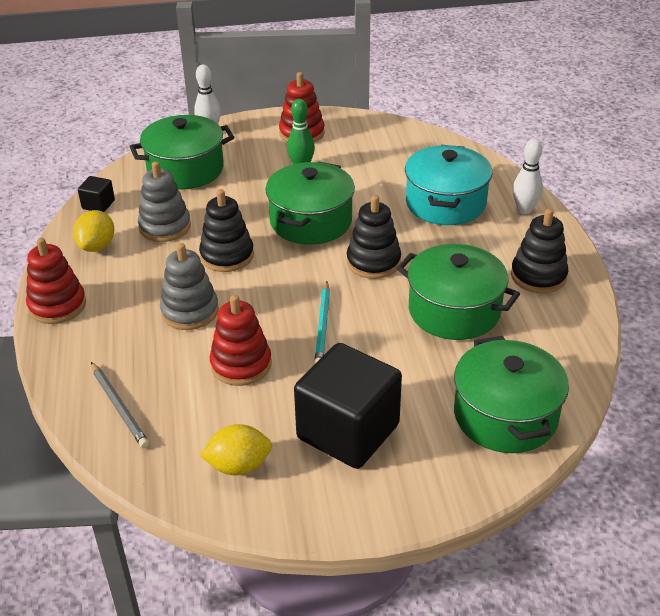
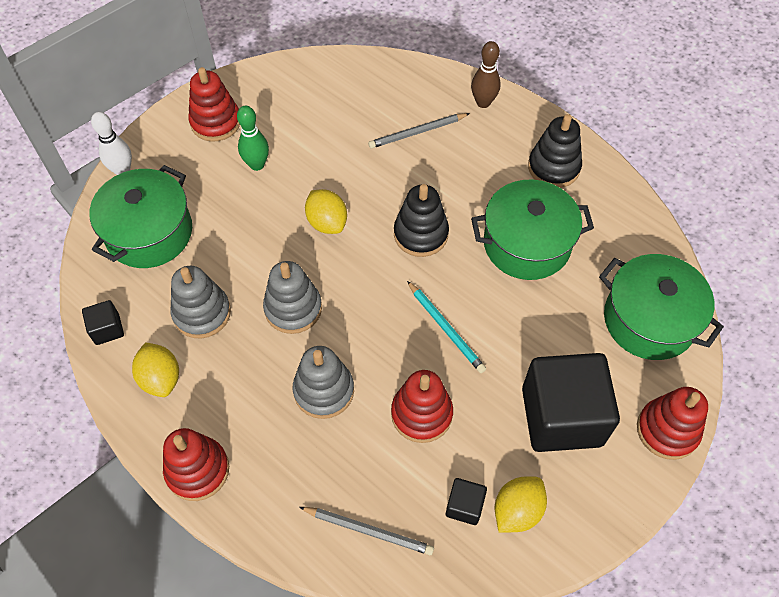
camera: 40 degrees left, 20 degrees up
black stacking toy [199,189,254,272] -> grey stacking toy [263,261,322,334]
green pot [265,161,355,245] -> yellow lemon [305,189,347,234]
turquoise pot [405,145,493,225] -> grey pencil [368,113,470,148]
white bowling pin [513,138,543,214] -> brown bowling pin [471,41,501,108]
none -> black cube [446,478,487,525]
none -> red stacking toy [637,387,708,460]

